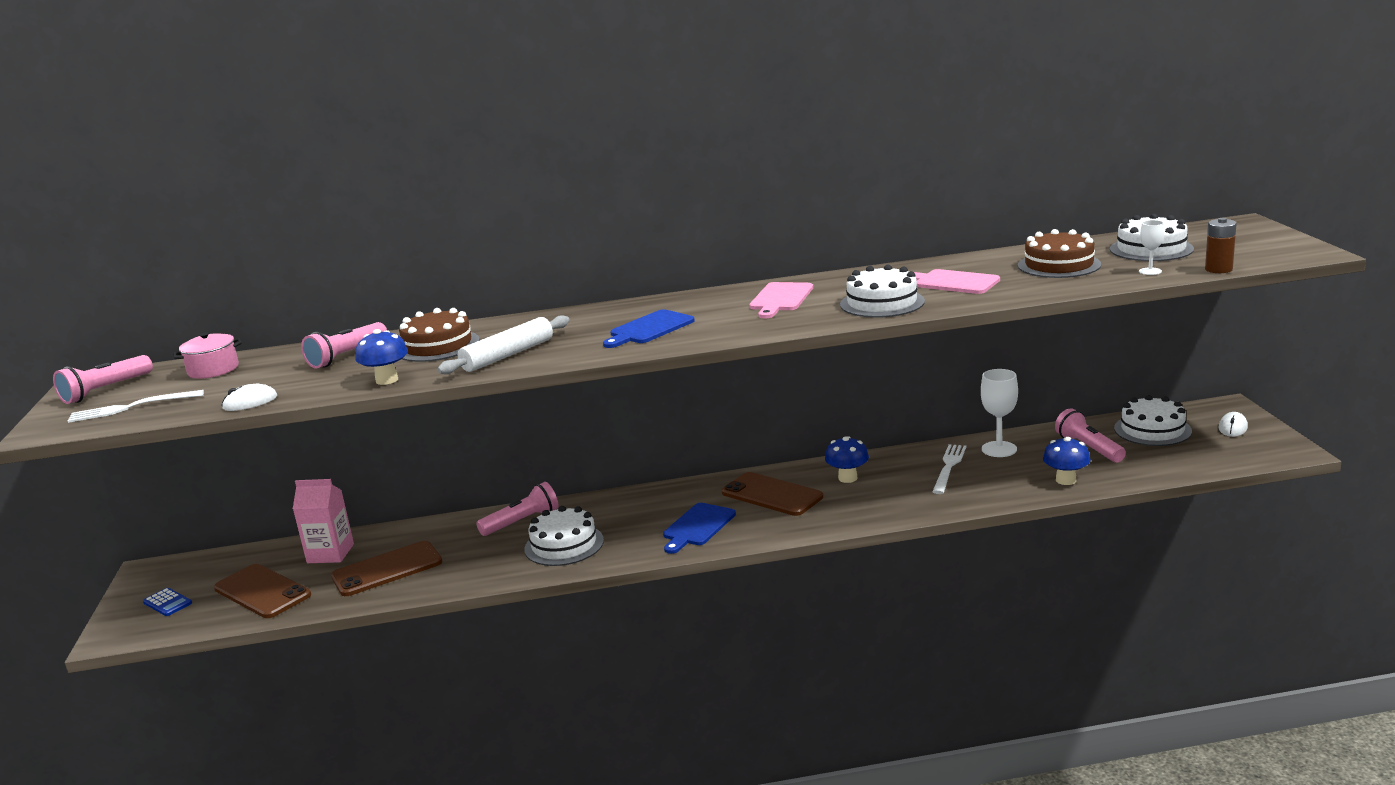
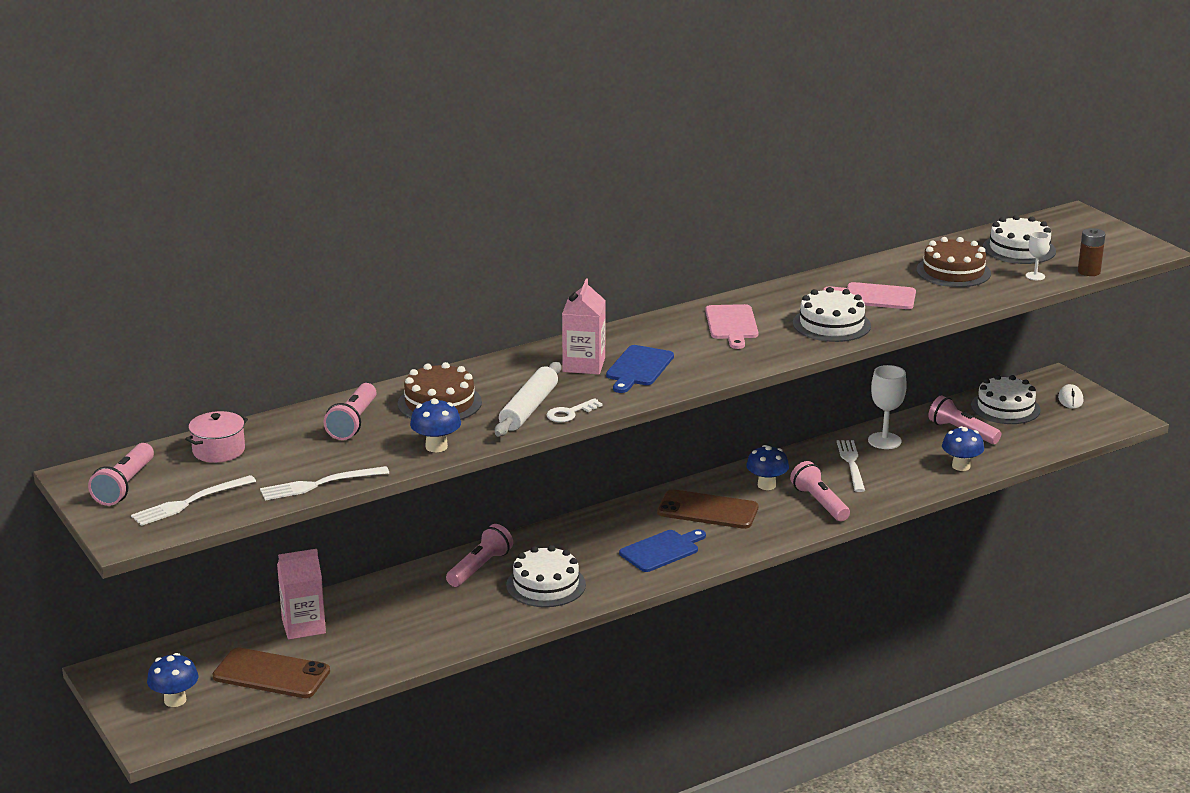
camera: 25 degrees left, 5 degrees up
blue calculator [143,588,192,616] -> blue mushroom [147,653,198,707]
white mouse [221,384,277,411] -> white fork [260,466,389,500]
brown phone [331,541,442,596] -> none
blue cutting board [663,503,736,554] -> blue cutting board turned 135 degrees counterclockwise [619,529,706,572]
none -> white key [547,398,603,422]
none -> pink carton [562,279,606,374]
none -> pink flashlight [790,461,850,521]

